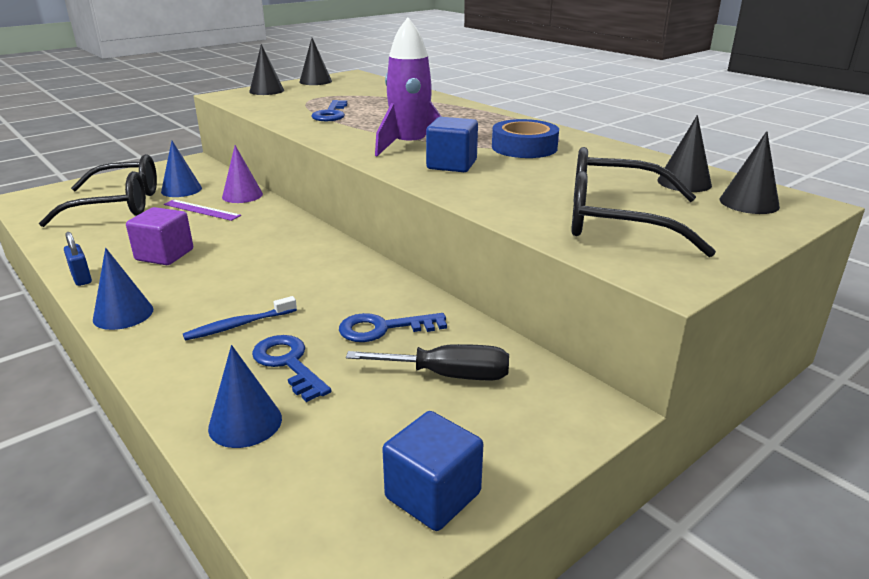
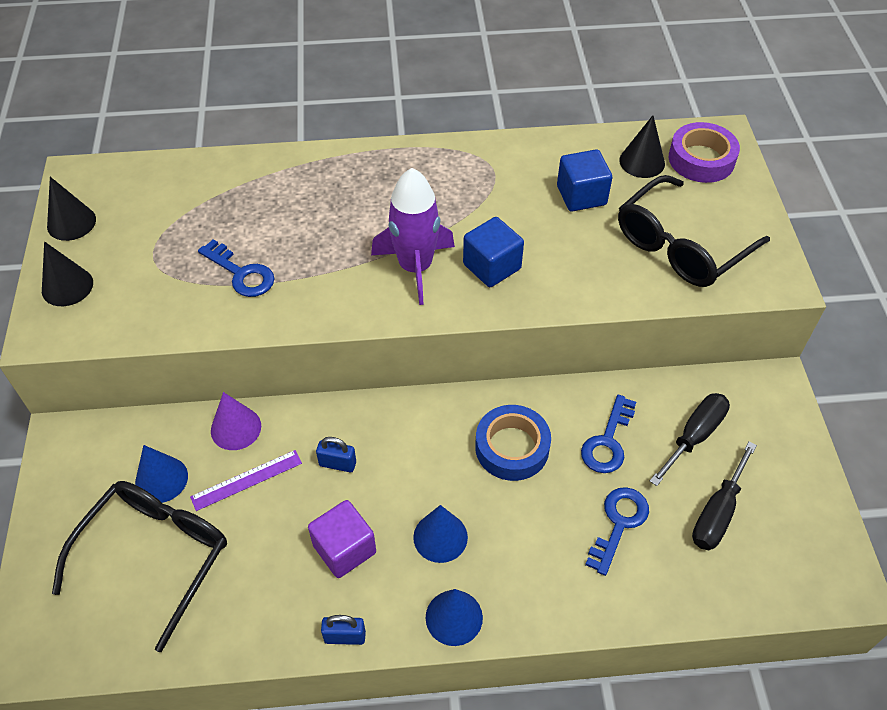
camera: 55 degrees left, 25 degrees up
blue toothbrush [183,296,297,341] -> none
blue cone [208,345,282,448] -> blue cone moved to [413,505,468,563]
blue key [252,335,331,402] -> blue key turned 120 degrees clockwise [585,487,649,576]
blue cube [382,411,483,531] -> blue cube moved to [557,150,612,211]
blue tape [492,119,559,158] -> blue tape moved to [475,405,551,481]
black cone [720,131,780,214] -> purple tape [669,122,740,183]
none -> blue padlock [316,437,356,472]
none -> black screwdriver [692,442,757,550]

